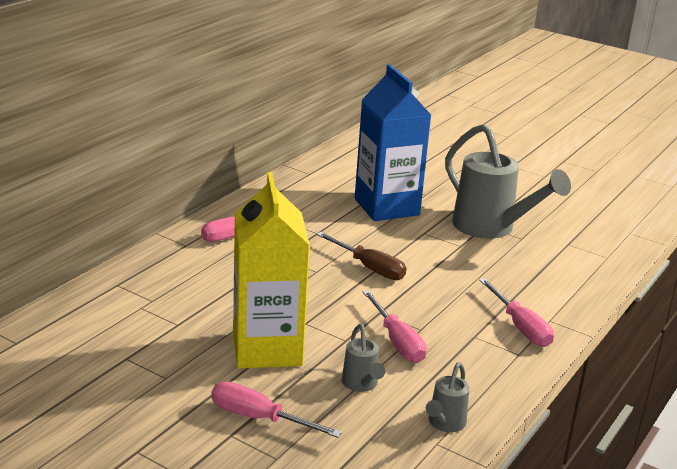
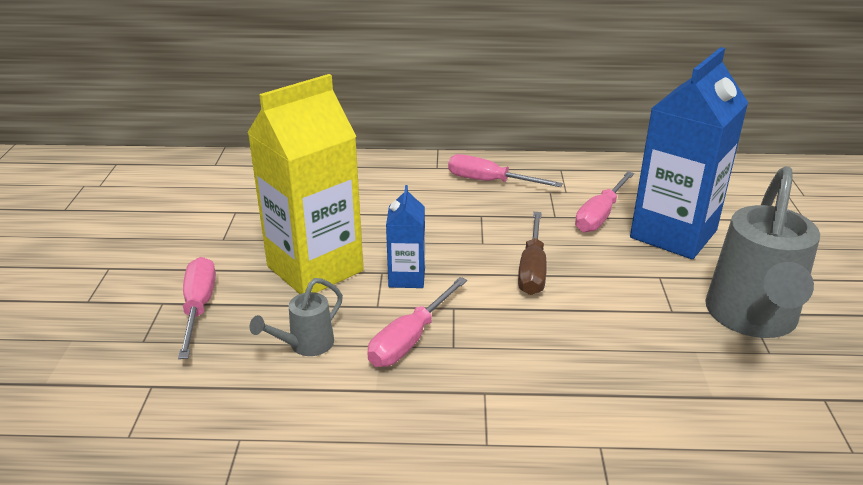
camera: 60 degrees right, 5 degrees up
grey watering can [426,362,469,432] -> none
pink screwdriver [479,278,554,347] -> pink screwdriver moved to [575,171,634,233]
none -> blue carton [386,185,425,288]

